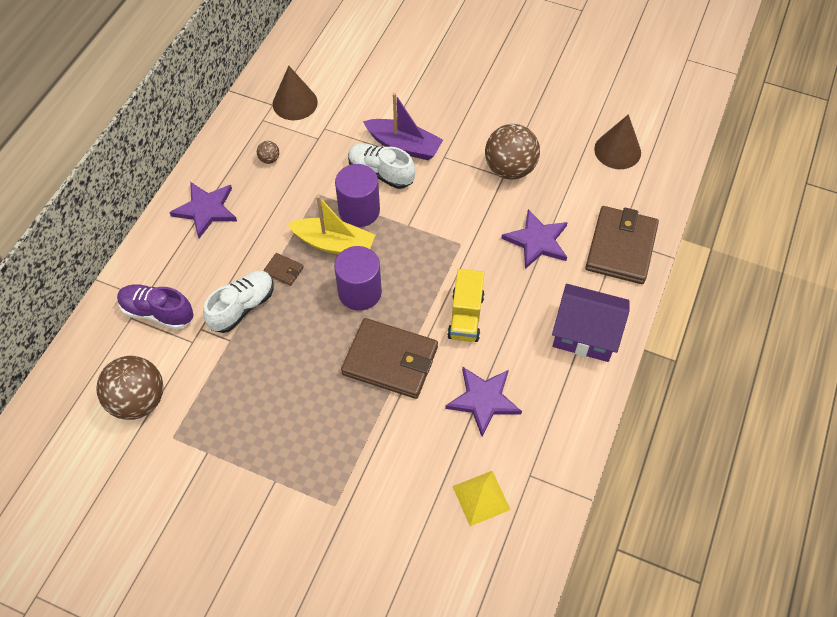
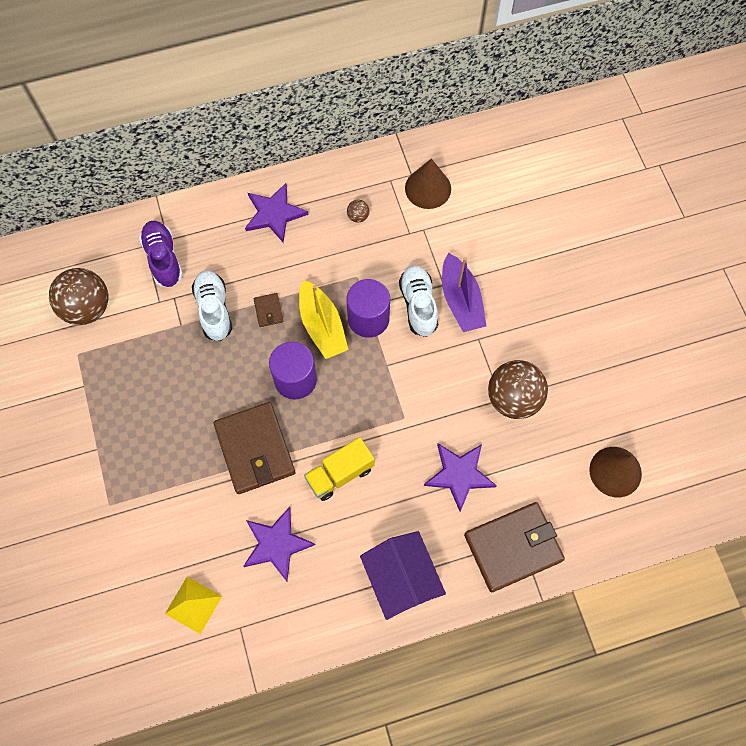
camera: 50 degrees right, 10 degrees up
white shoe [203,271,273,333] -> white shoe turned 105 degrees counterclockwise [192,270,232,341]

